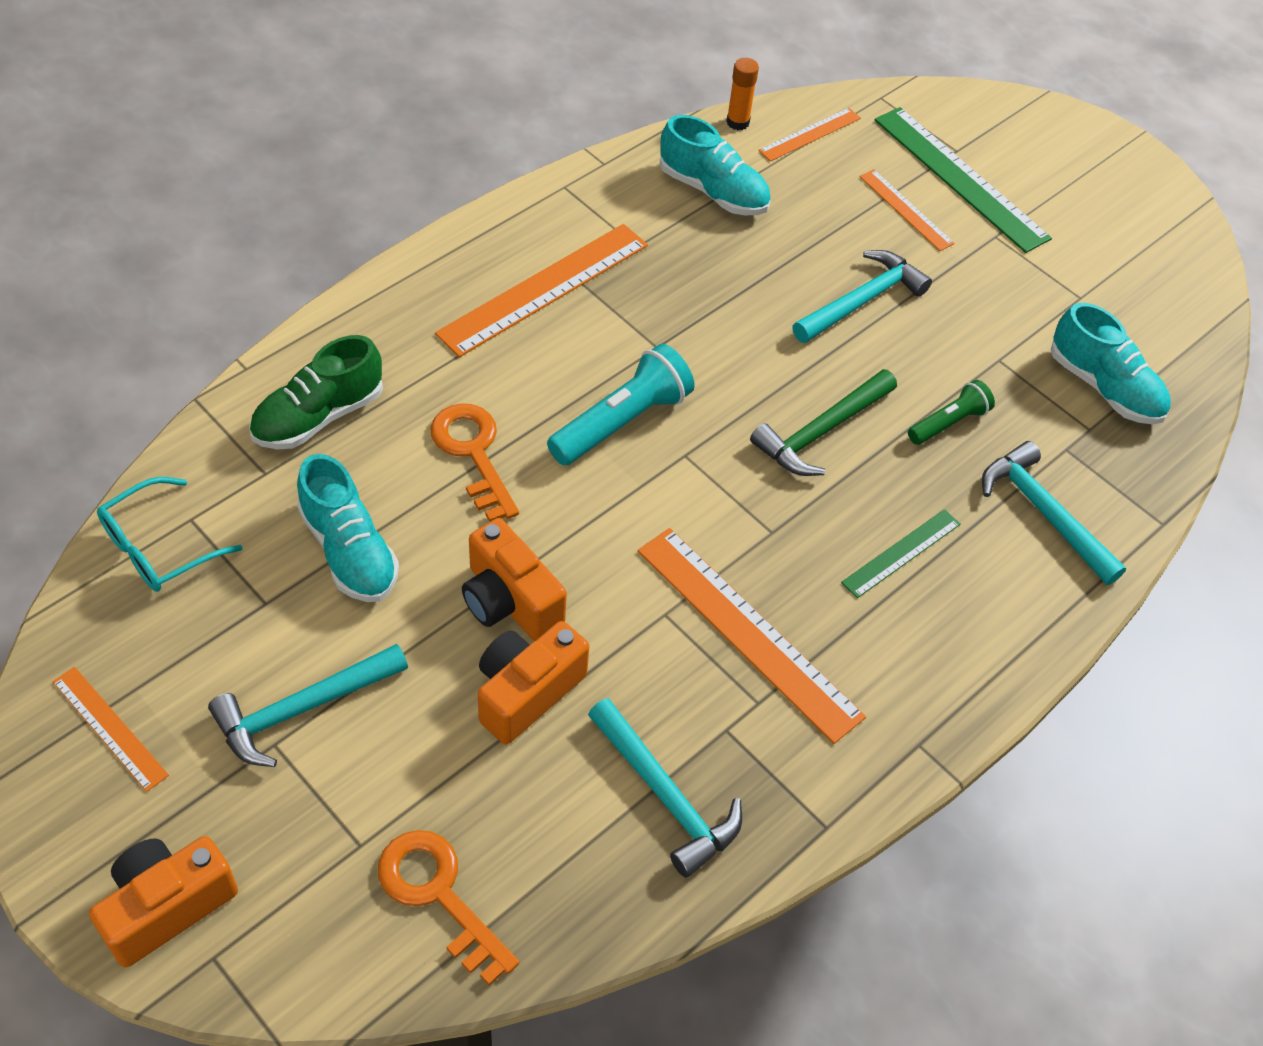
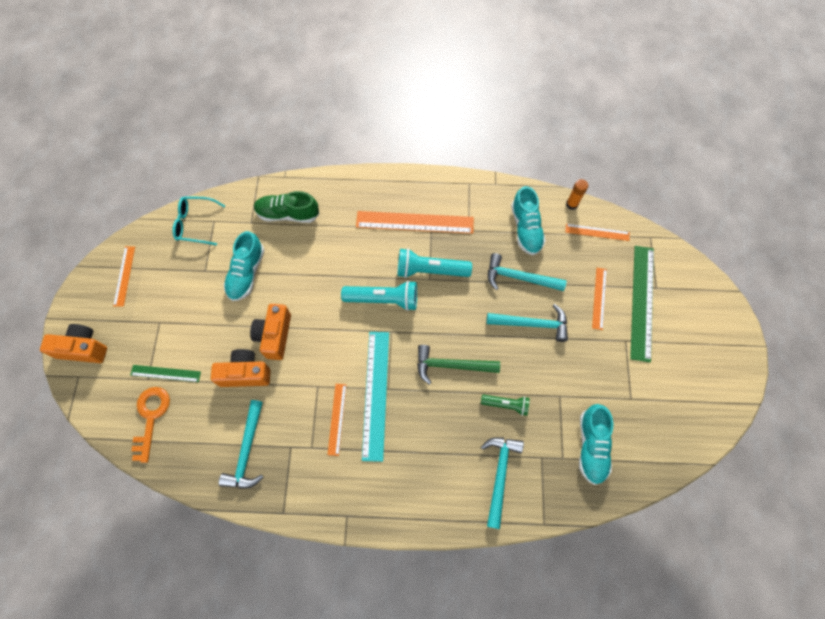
camera: 50 degrees right, 15 degrees up
turquoise hammer [208,644,408,767] -> turquoise hammer moved to [488,253,567,291]
orange key [430,403,519,522] -> none
orange ruler [638,528,866,744] -> orange ruler [327,384,347,456], size x0.54
green ruler [841,509,961,598] -> green ruler moved to [130,365,201,382]
none -> turquoise ruler [362,332,389,462]
none -> turquoise flashlight [397,248,472,278]

